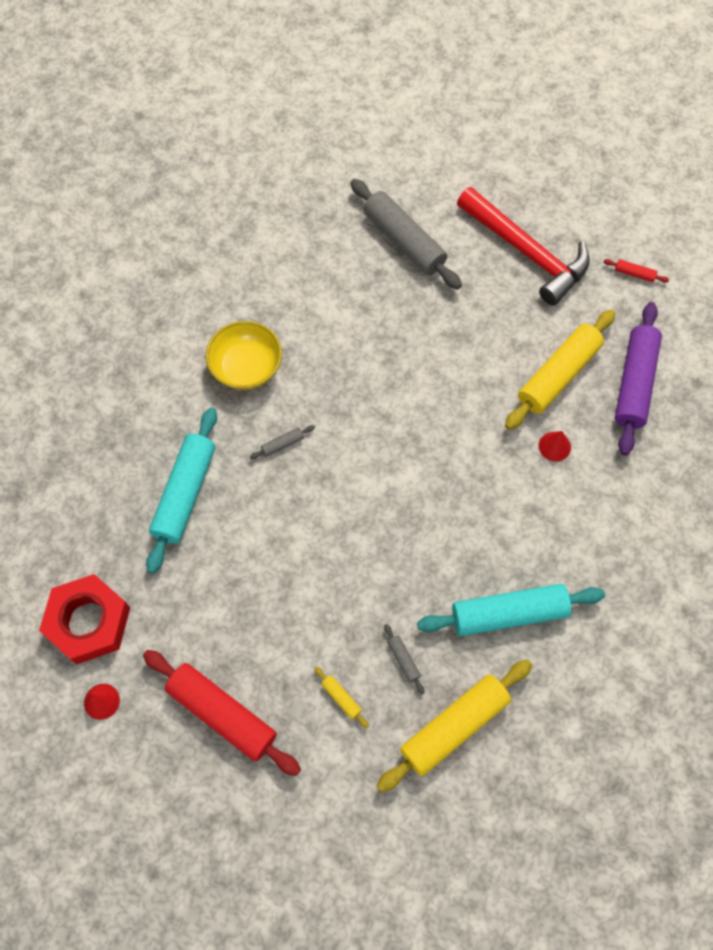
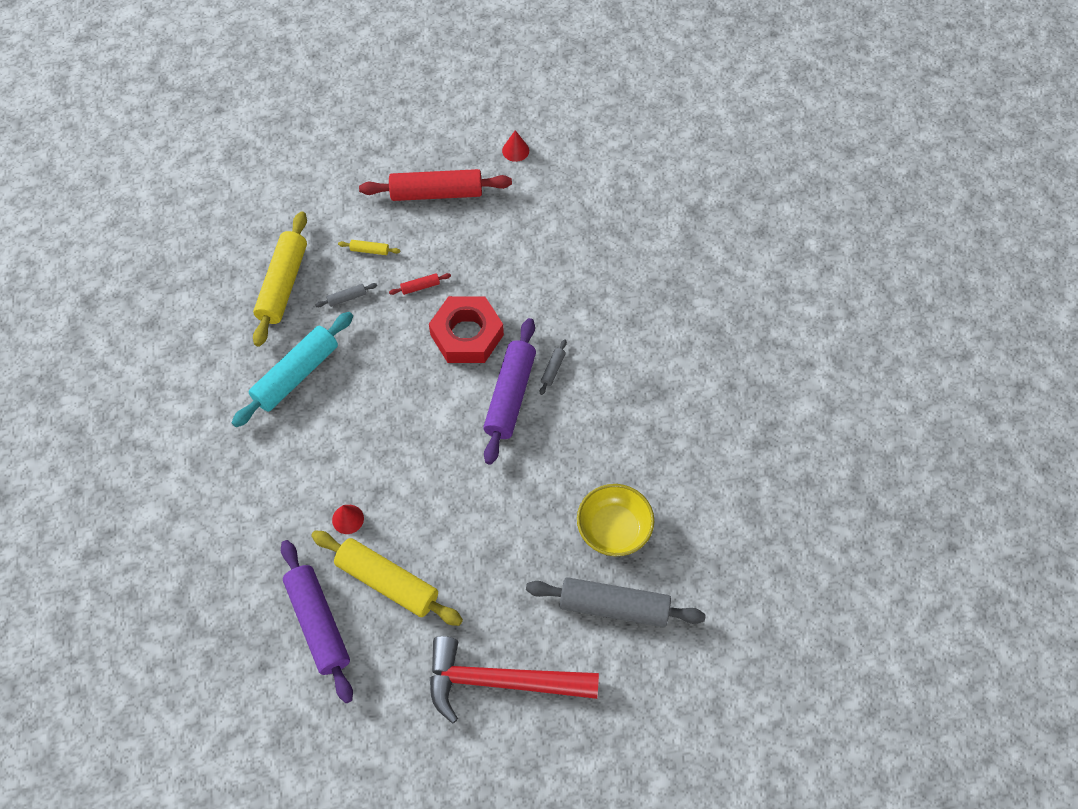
camera: 140 degrees right, 5 degrees down
red nut [39,574,130,664] -> red nut moved to [429,296,504,363]
turquoise rolling pin [146,408,217,574] -> none
yellow bowl [205,321,282,390] -> yellow bowl moved to [577,484,654,556]
grey rolling pin [384,624,424,694] -> grey rolling pin turned 45 degrees counterclockwise [315,283,377,307]
yellow rolling pin [505,309,615,430] -> yellow rolling pin turned 60 degrees counterclockwise [311,530,463,626]
red rolling pin [604,259,669,283] -> red rolling pin moved to [389,273,451,295]
none -> purple rolling pin [483,318,536,465]

